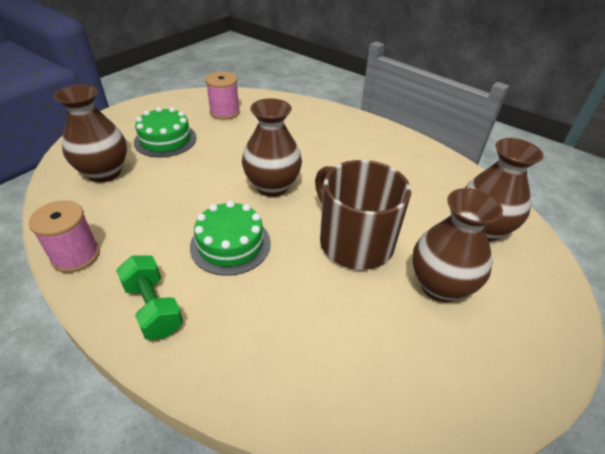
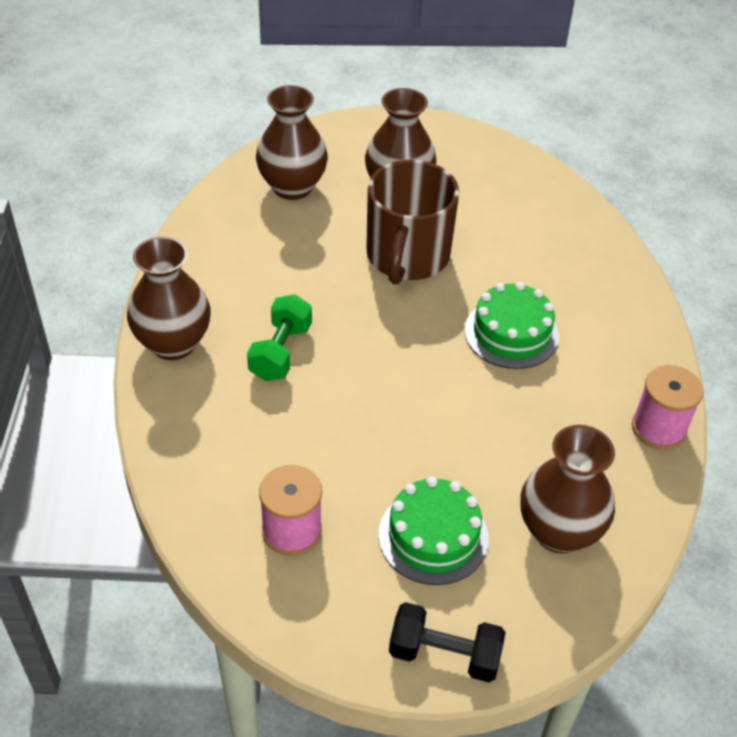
camera: 130 degrees left, 5 degrees up
green dumbbell [116,255,183,340] -> green dumbbell moved to [247,294,312,381]
brown vase [242,98,302,197] -> brown vase moved to [127,237,211,360]
none -> black dumbbell [389,602,506,682]

